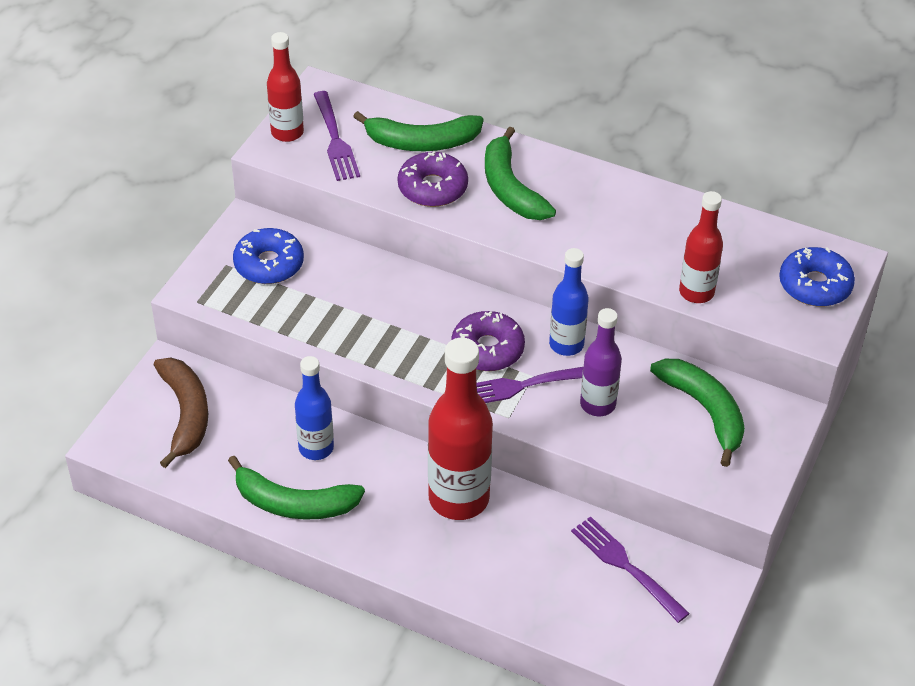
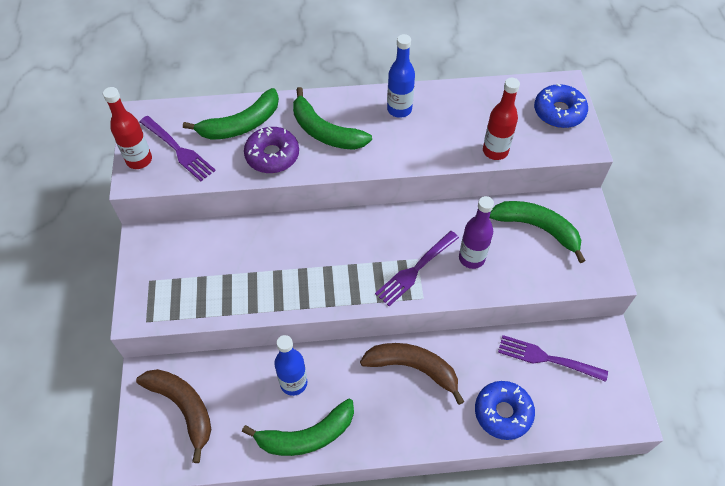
camera: 30 degrees left, 10 degrees up
blue donut [233,228,304,284] -> blue donut moved to [475,381,535,440]
red bottle [428,338,493,520] -> brown banana [360,343,464,405]
purple donut [451,311,525,371] -> none
blue bottle [549,248,589,356] -> blue bottle moved to [387,34,415,118]

